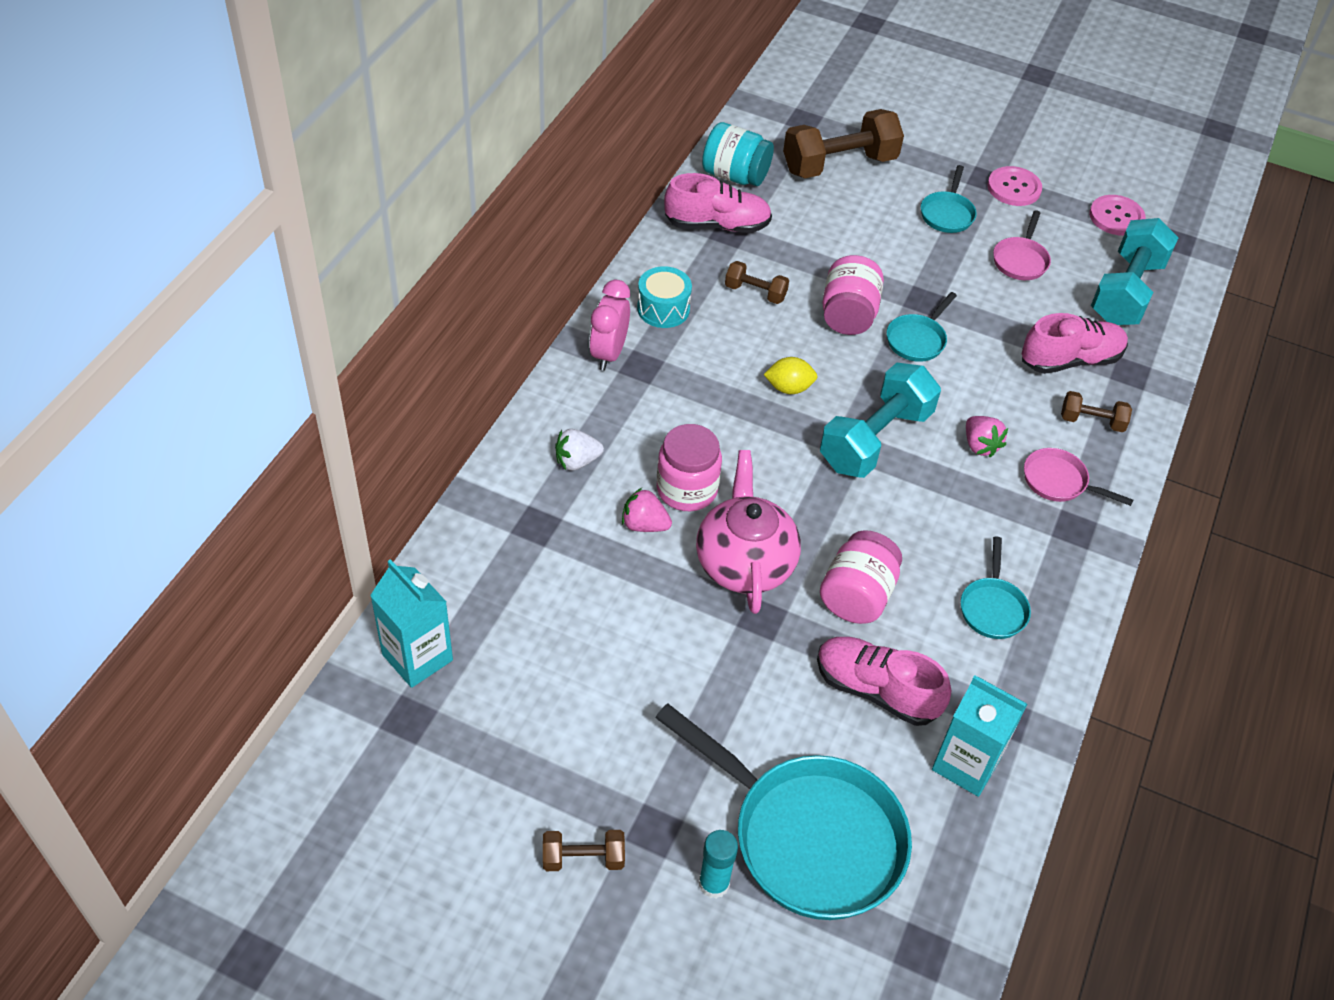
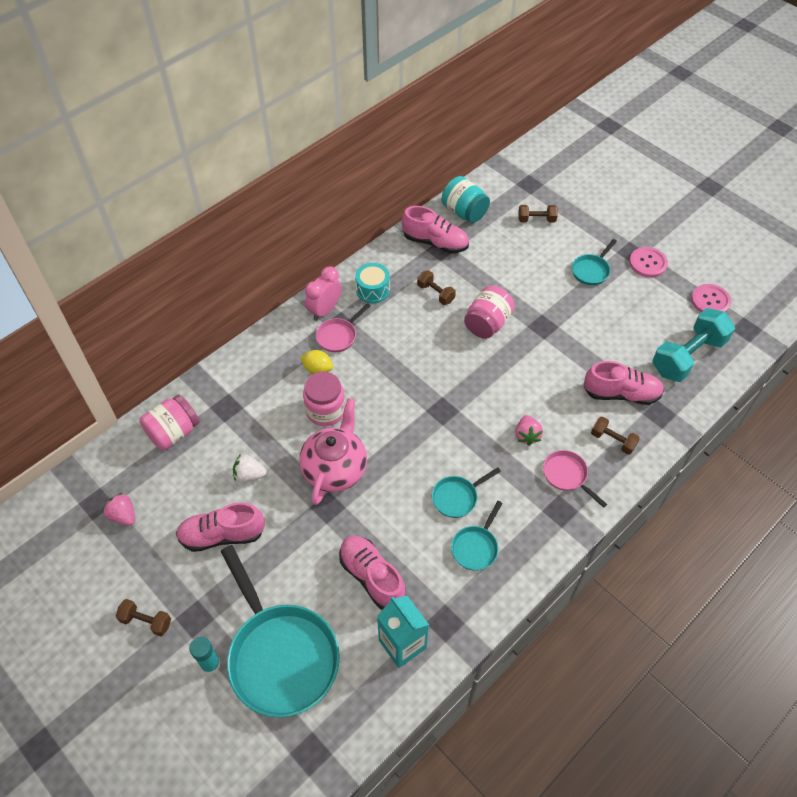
camera: 25 degrees right, 5 degrees up
turquoise carton [370,559,453,688] -> none
white strawberry [555,429,604,470] -> white strawberry moved to [233,454,267,483]
pink strawberry [622,488,672,532] -> pink strawberry moved to [103,493,135,526]
yellow lemon [763,357,818,394] -> yellow lemon moved to [300,350,333,374]
brown dumbbell [783,109,904,178] -> brown dumbbell [518,205,558,223], size x0.50
turquoise dumbbell [820,363,941,478] -> none
pink jar [820,530,902,624] -> pink jar moved to [139,394,199,451]
turquoise pan [887,292,957,362] -> turquoise pan moved to [432,467,501,518]
pink pan [993,210,1051,280] -> pink pan moved to [316,303,370,352]
none -> pink shoe [176,502,265,552]

